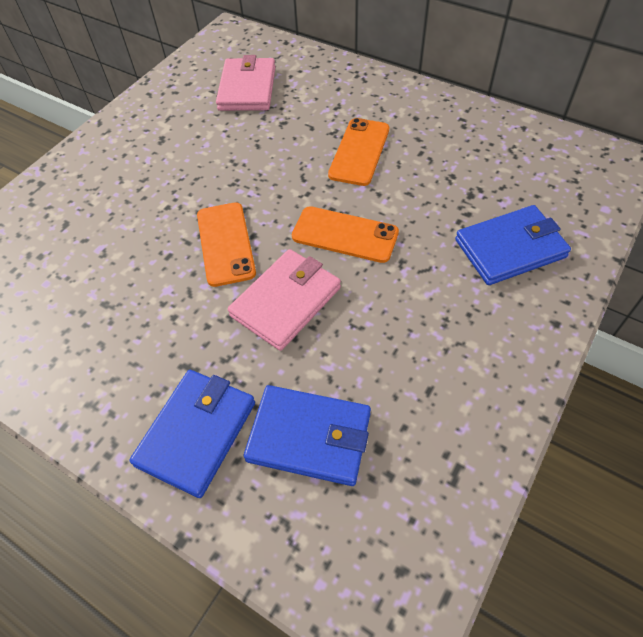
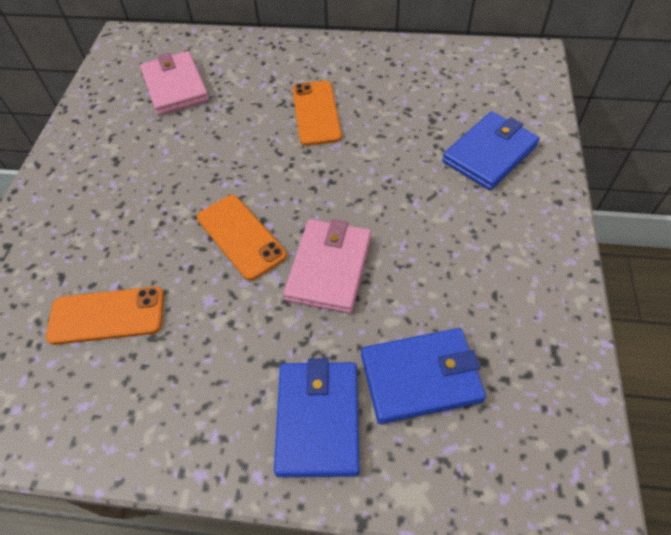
camera: 25 degrees left, 0 degrees up
orange phone [292,206,399,263] -> orange phone moved to [46,287,164,345]

